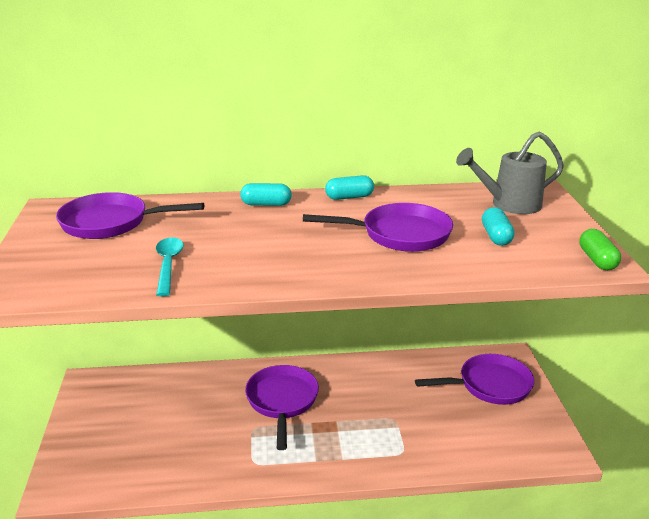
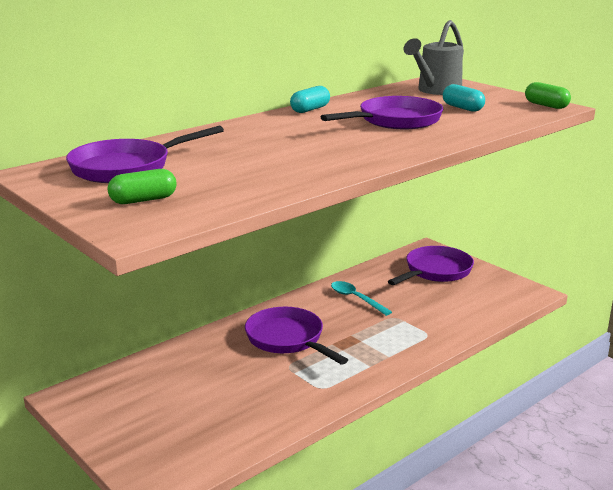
camera: 35 degrees left, 5 degrees down
turquoise spoon [156,237,184,296] -> turquoise spoon moved to [331,281,392,316]
turquoise capsule [240,183,292,206] -> none
none -> green capsule [108,169,177,204]

